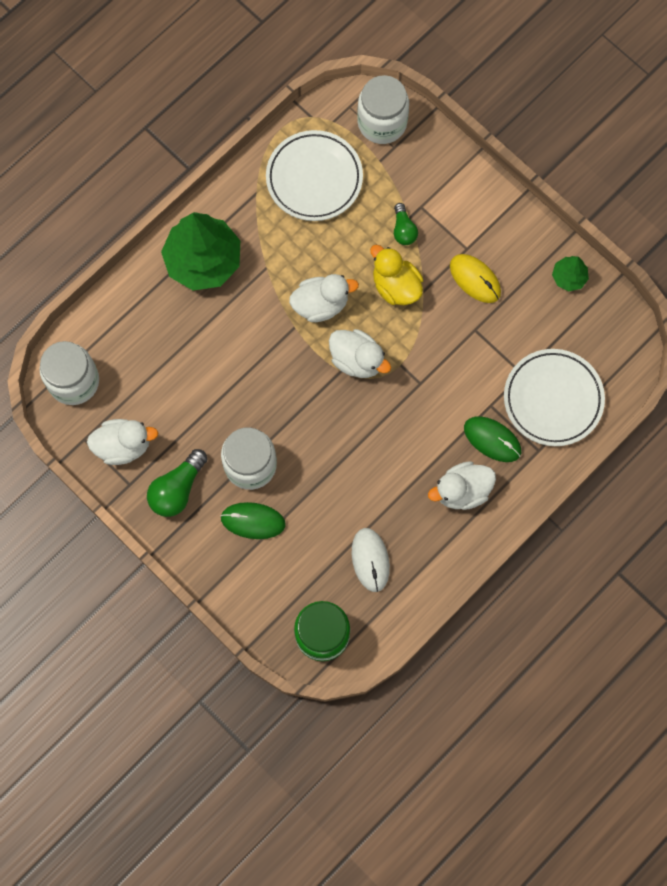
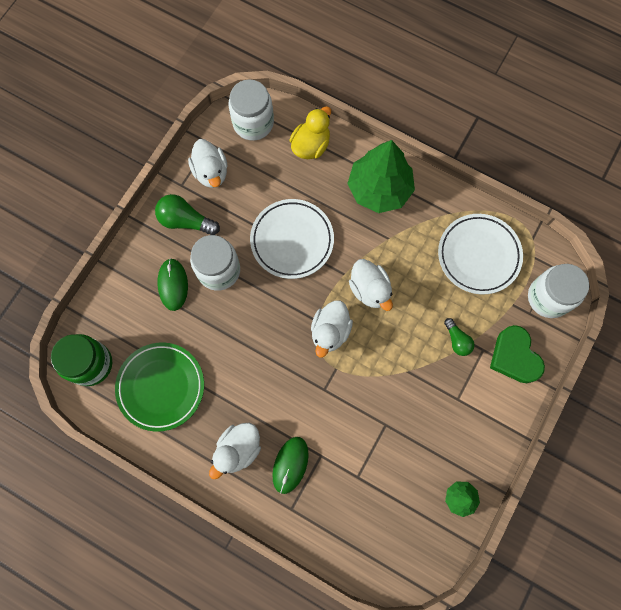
camera: 75 degrees right, 0 degrees up
white mouse [352,528,390,592] -> green plate [115,342,204,432]
yellow duck [370,245,423,305] -> yellow duck moved to [289,106,331,159]
green light bulb [394,203,418,245] -> green light bulb turned 90 degrees counterclockwise [444,318,475,356]
white duck [428,461,496,510] -> white duck turned 105 degrees counterclockwise [209,423,261,479]
yellow mouse [450,254,501,303] -> none
white plate [504,349,605,446] -> white plate moved to [250,199,334,279]
none -> green heart [490,325,545,383]

